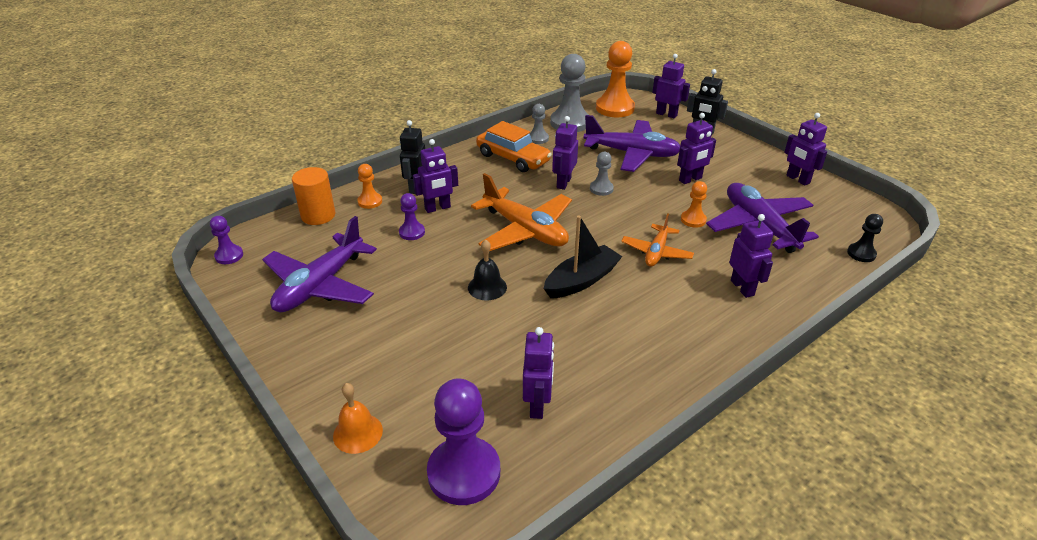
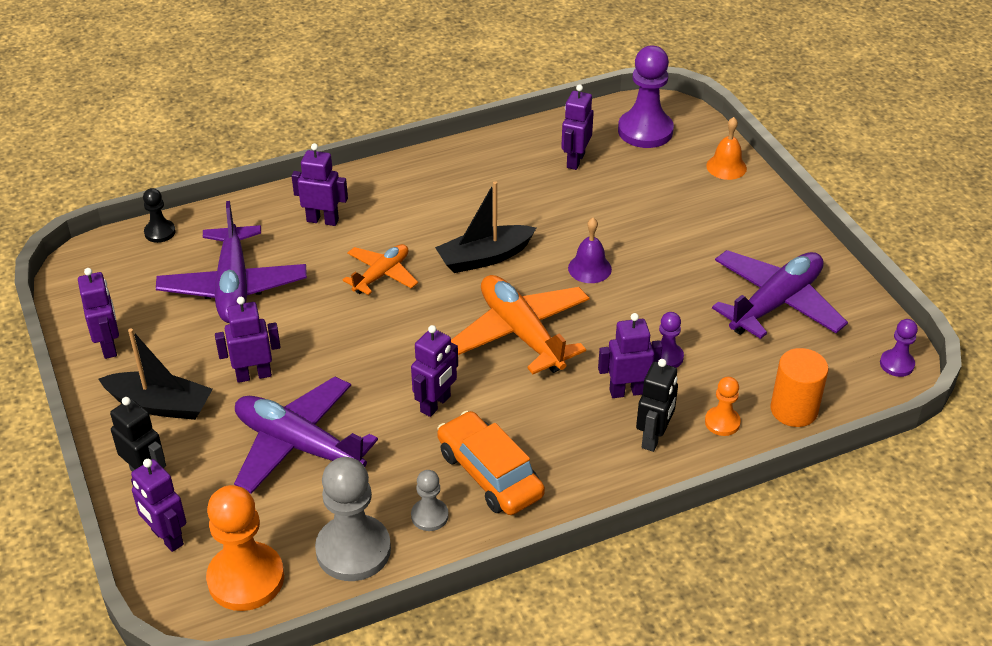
camera: 165 degrees left, 5 degrees up
black bell [468,239,507,301] -> purple bell [568,218,612,283]
grey pawn [590,152,614,196] -> none
orange pawn [681,181,707,228] -> none
purple robot [729,214,774,298] -> purple robot turned 105 degrees clockwise [292,143,348,226]
none -> black boat [99,329,213,420]

